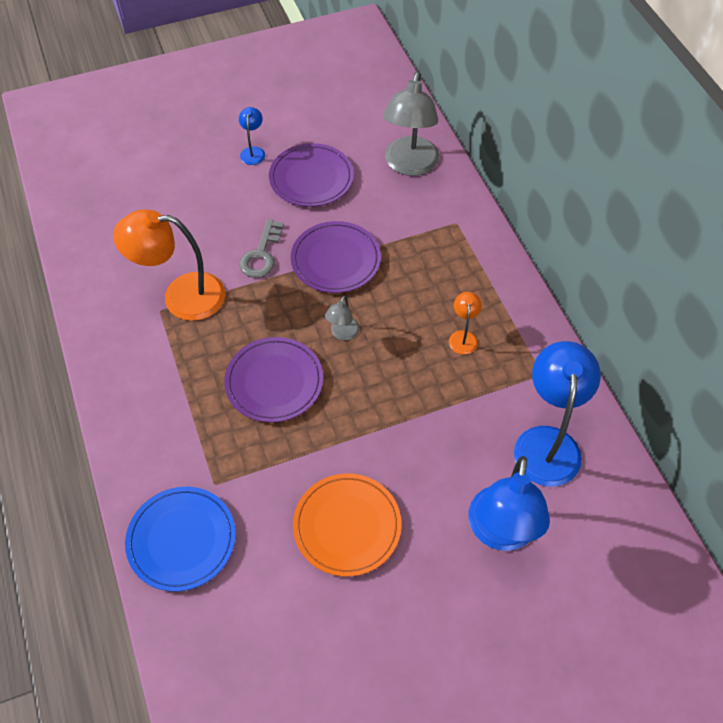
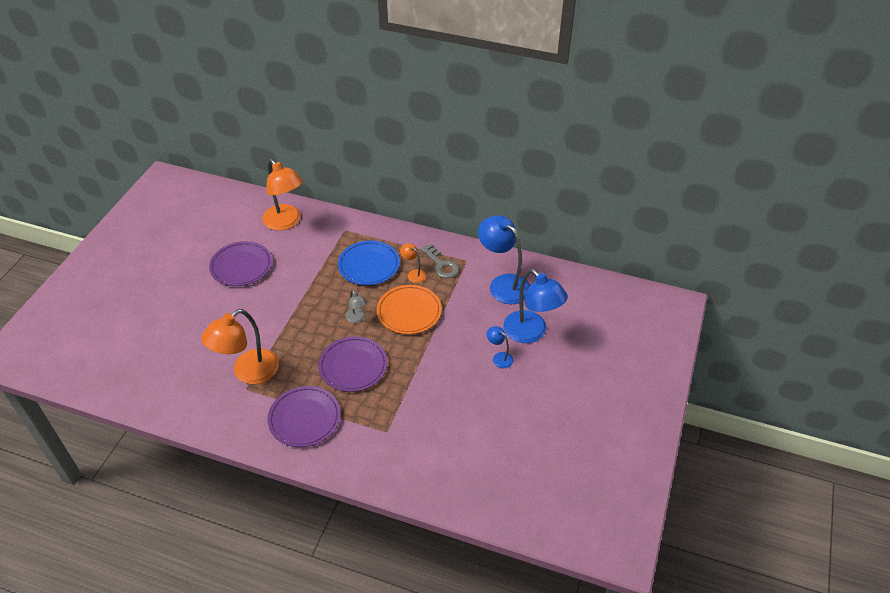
camera: 50 degrees left, 10 degrees down
blue plate [125,487,236,592] -> blue plate moved to [338,240,400,285]
blue lamp [239,107,265,165] -> blue lamp moved to [487,326,513,368]
grey key [239,219,284,278] -> grey key moved to [421,244,459,278]
purple plate [291,221,381,293] -> purple plate moved to [267,386,341,447]
orange plate [293,473,401,577] -> orange plate moved to [377,285,442,334]
grey lamp [383,72,439,176] -> orange lamp [262,159,303,231]

